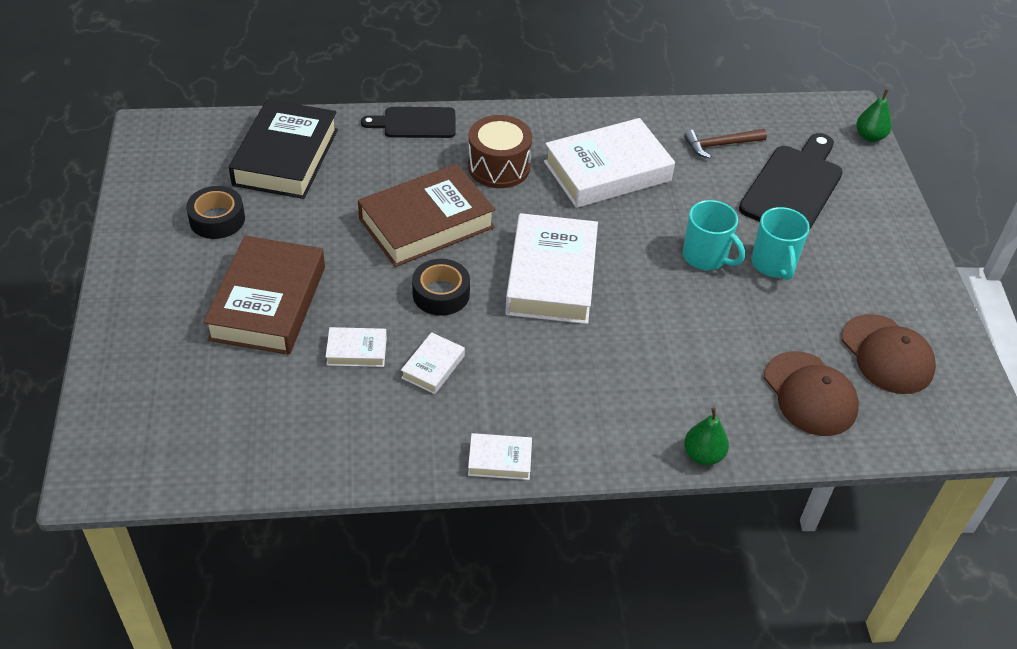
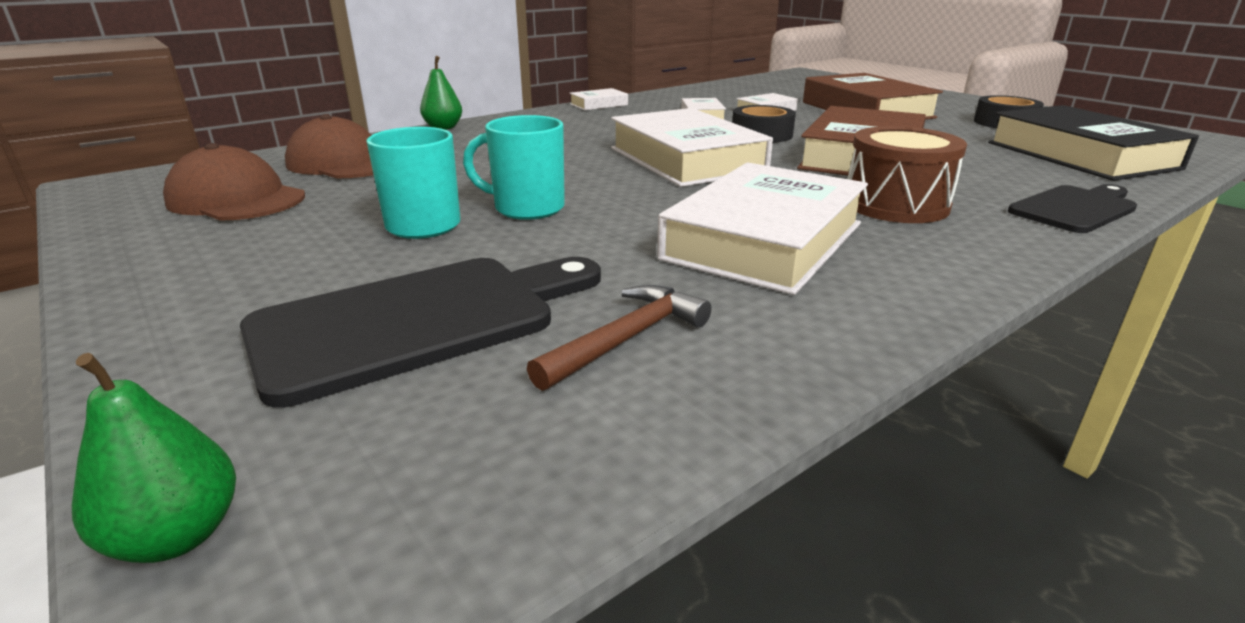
camera: 150 degrees right, 20 degrees down
black cutting board [739,133,843,230] -> black cutting board turned 120 degrees counterclockwise [240,257,601,408]

